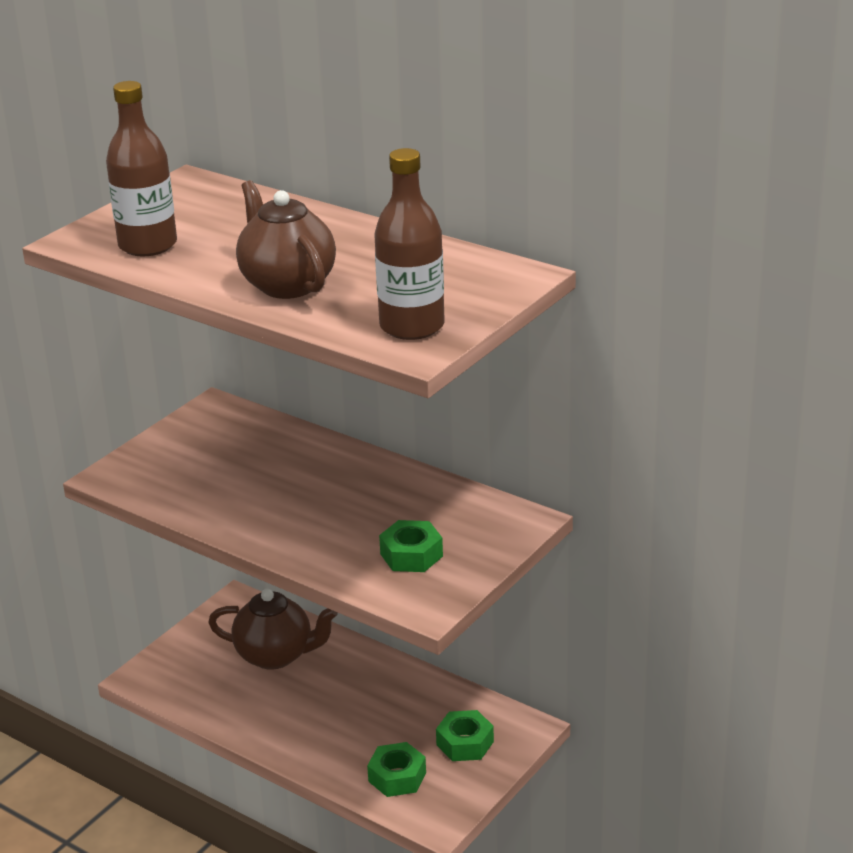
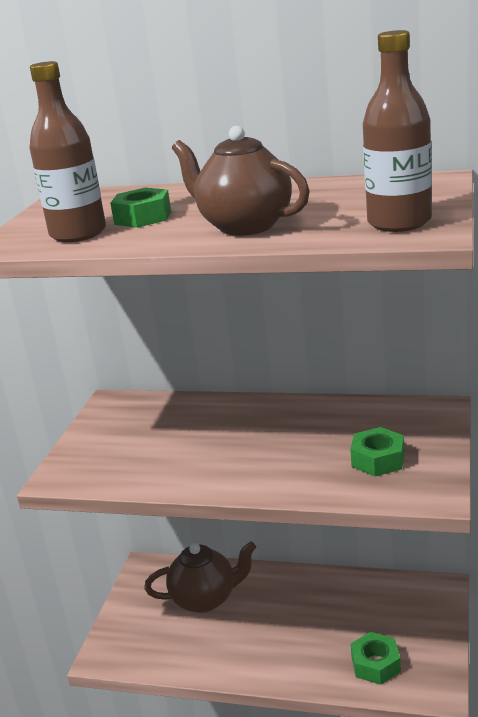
camera: 20 degrees left, 5 degrees down
green nut [436,710,494,761] -> green nut moved to [110,188,171,228]

